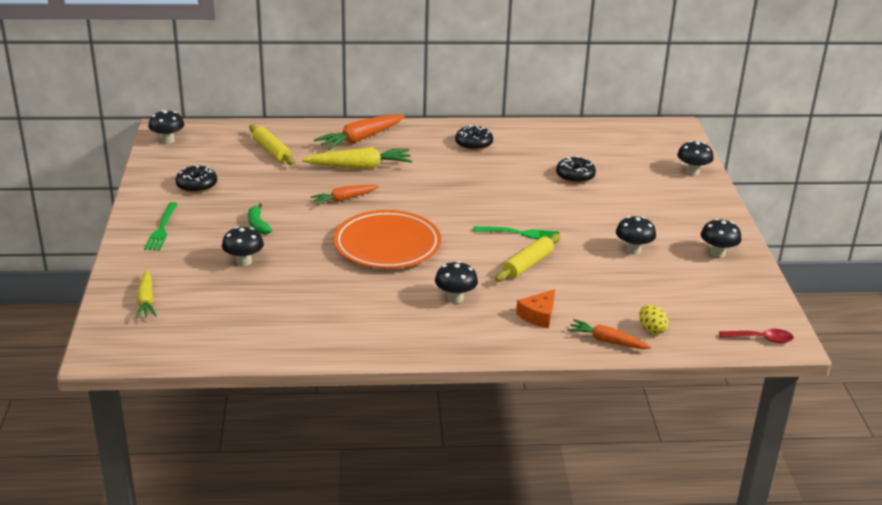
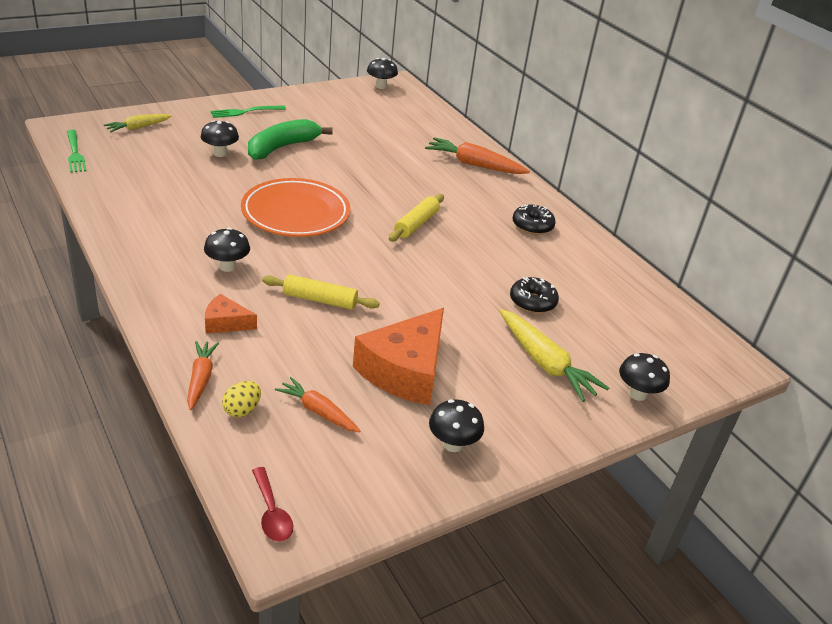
camera: 60 degrees right, 5 degrees up
black donut [175,165,217,193] -> none
green banana [248,203,272,235] -> green banana [248,119,333,160], size x2.00
yellow rolling pin [249,125,295,165] -> yellow rolling pin moved to [389,194,444,242]
yellow carrot [302,147,412,169] -> yellow carrot moved to [499,309,609,402]
orange carrot [310,185,379,205] -> orange carrot moved to [275,377,360,432]
green fork [473,226,560,239] -> green fork moved to [67,130,87,173]
black mushroom [616,216,656,255] -> orange cheese [353,308,444,405]

